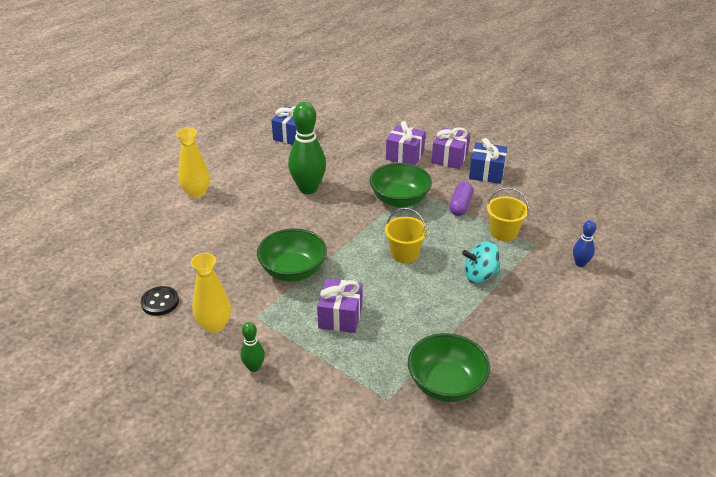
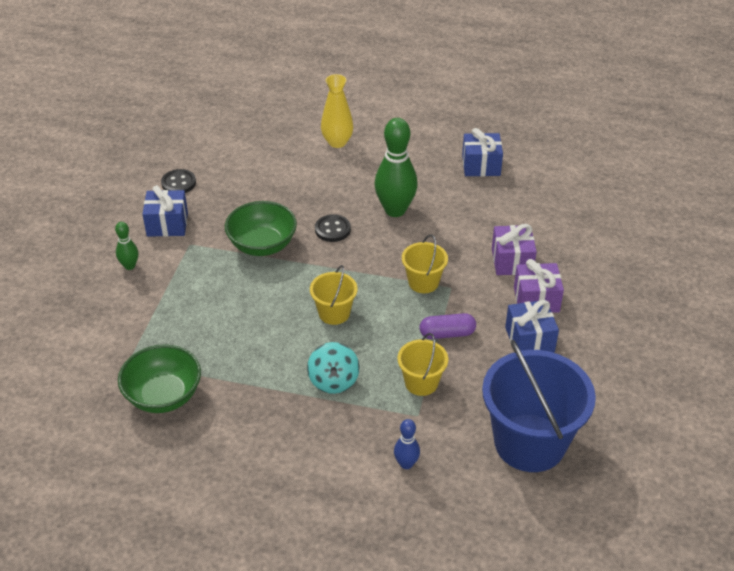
camera: 65 degrees right, 5 degrees up
yellow vase [191,253,231,333] -> blue gift [142,185,188,237]
purple gift [317,279,362,333] -> none
green bowl [370,163,432,208] -> yellow bucket [402,234,448,293]
turquoise spinning top [462,241,500,283] -> turquoise spinning top turned 150 degrees counterclockwise [307,342,359,394]
none -> black button [315,214,351,242]
none -> blue bucket [482,340,596,472]

